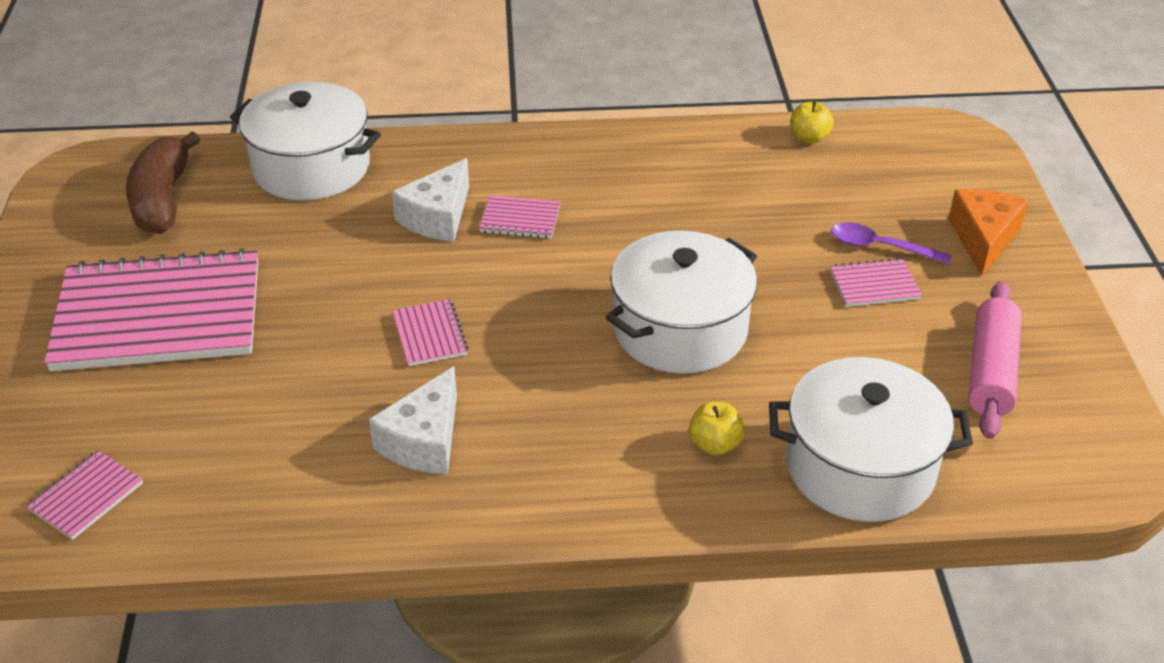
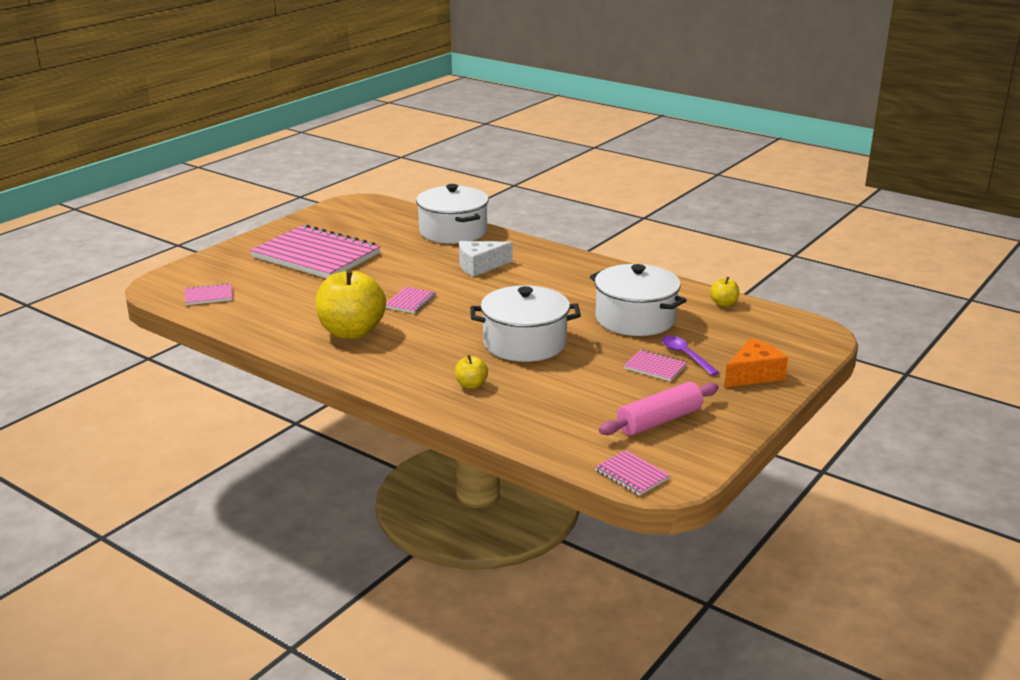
camera: 40 degrees right, 15 degrees down
brown banana [126,132,200,234] -> none
white cheese [369,366,457,474] -> yellow apple [315,269,386,339]
pink notebook [479,195,560,238] -> pink notebook moved to [595,450,670,496]
white pot [769,357,973,522] -> white pot moved to [590,264,687,336]

